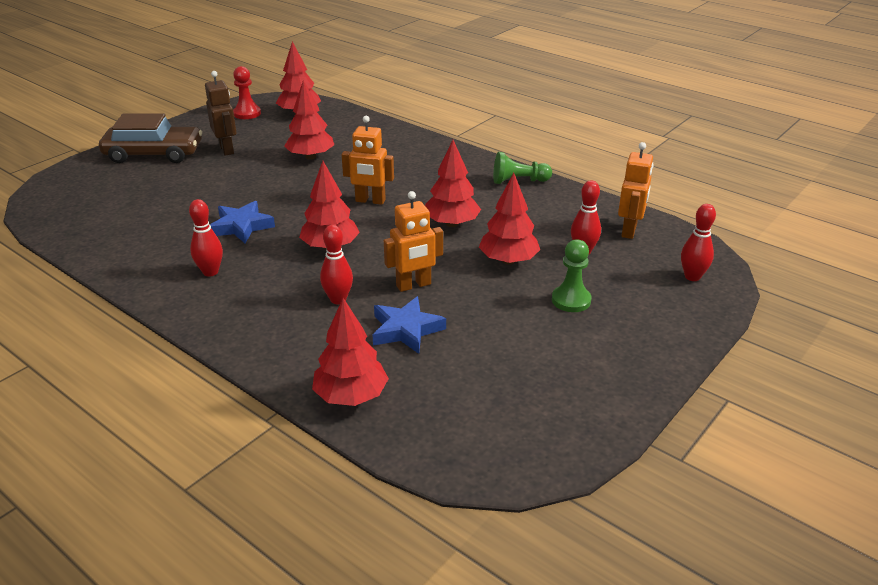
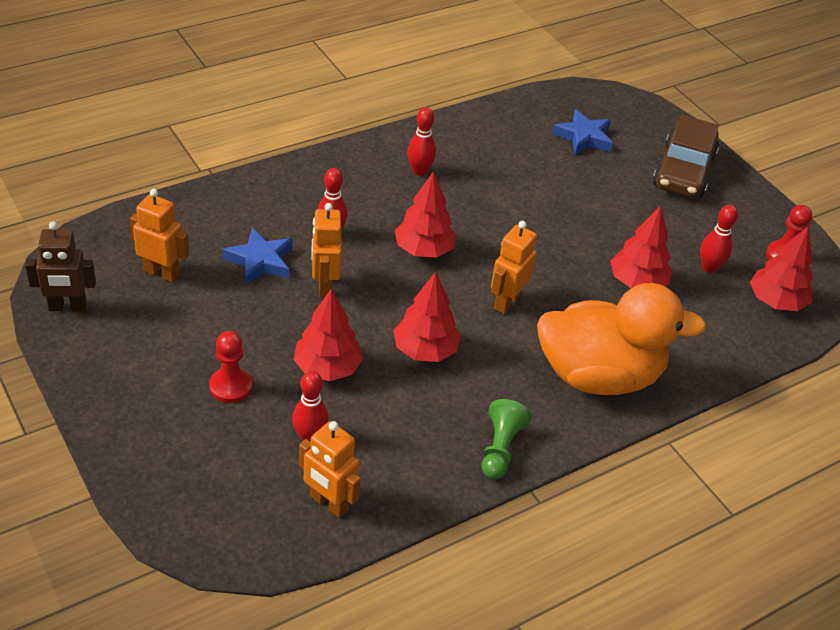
camera: 105 degrees right, 10 degrees up
brown robot [205,71,237,156] -> brown robot moved to [25,221,96,312]
blue star [210,201,275,244] -> blue star moved to [552,109,613,155]
red tree [312,298,389,406] -> none
green pawn [552,239,591,312] -> red pawn [209,331,252,403]
red bowling pin [681,204,716,281] -> red bowling pin moved to [700,205,738,273]
none -> orange robot [130,189,189,282]
none -> orange duck [537,283,706,395]

